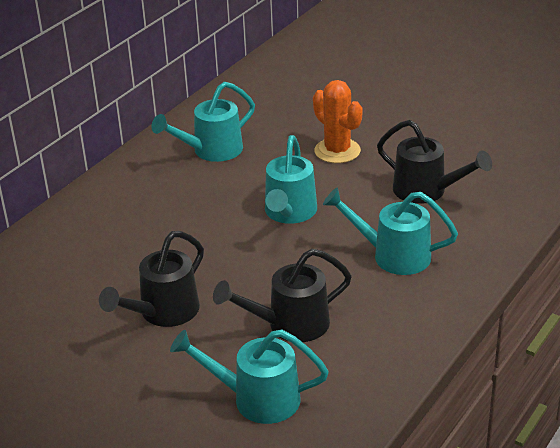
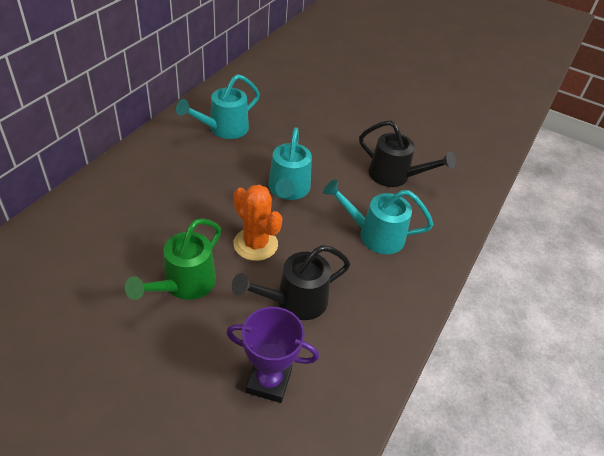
camera: 10 degrees left, 10 degrees up
black watering can [99,231,204,327] -> green watering can [125,218,221,300]
turquoise watering can [170,330,329,424] -> purple trophy [226,307,319,403]
orange cactus [313,80,363,163] -> orange cactus moved to [233,185,282,261]

